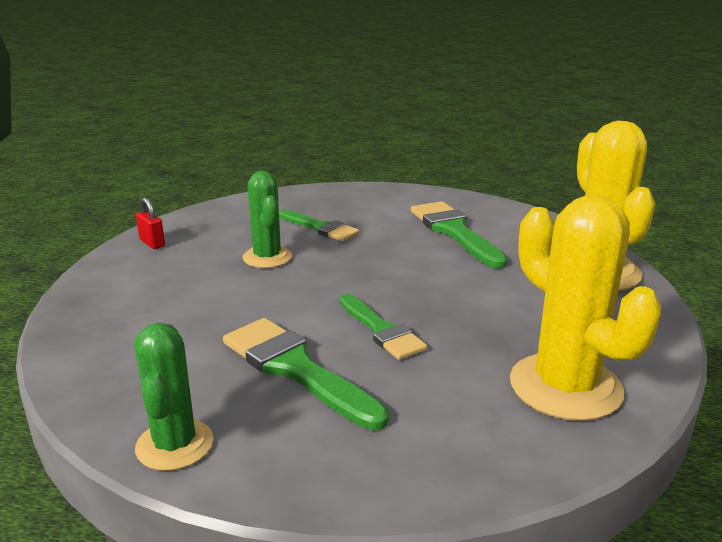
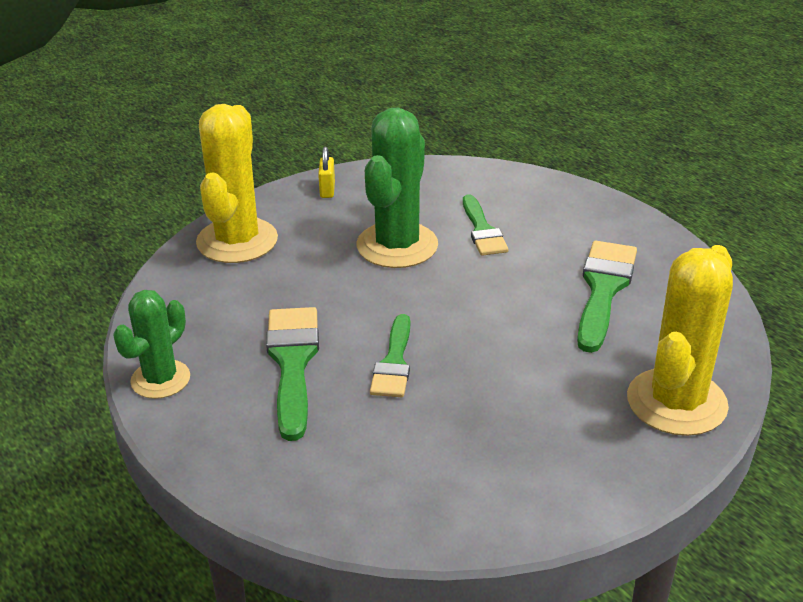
camera: 40 degrees right, 10 degrees up
red padlock [136,198,165,249] -> yellow padlock [318,147,335,198]
green cactus [243,171,292,268] -> green cactus [356,108,438,268], size x1.63
yellow cactus [510,195,661,421] -> yellow cactus moved to [196,104,278,263]

